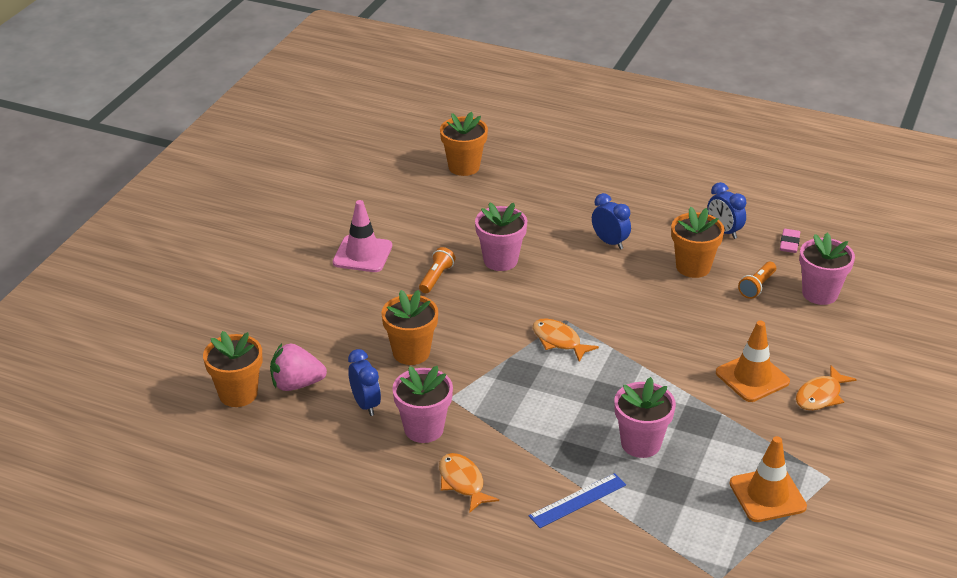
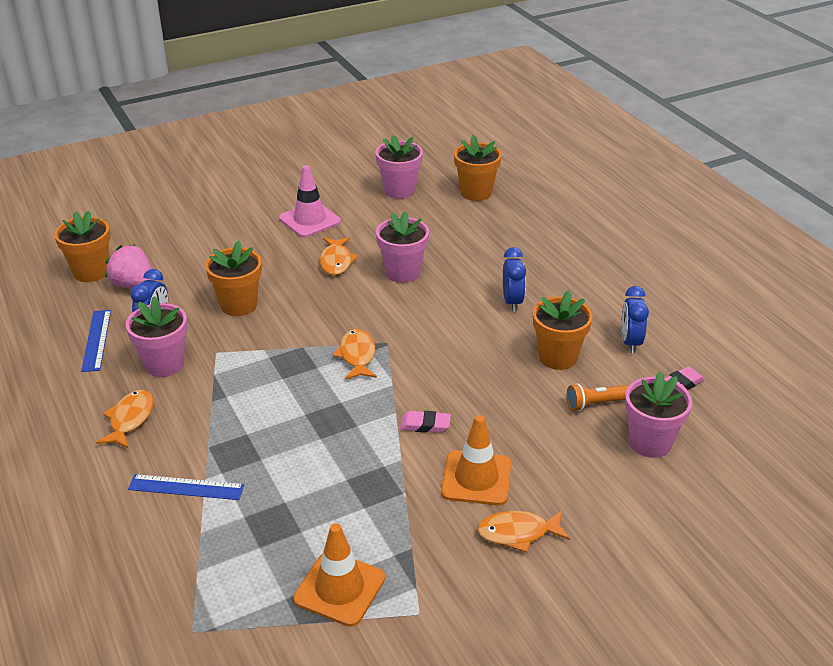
camera: 40 degrees right, 0 degrees up
orange flashlight [419,247,456,293] -> orange fish [320,237,358,275]
pink flower pot [614,377,676,458] -> pink flower pot moved to [375,135,423,199]
none -> blue ruler [81,310,111,372]
none -> pink eraser [400,411,451,433]

